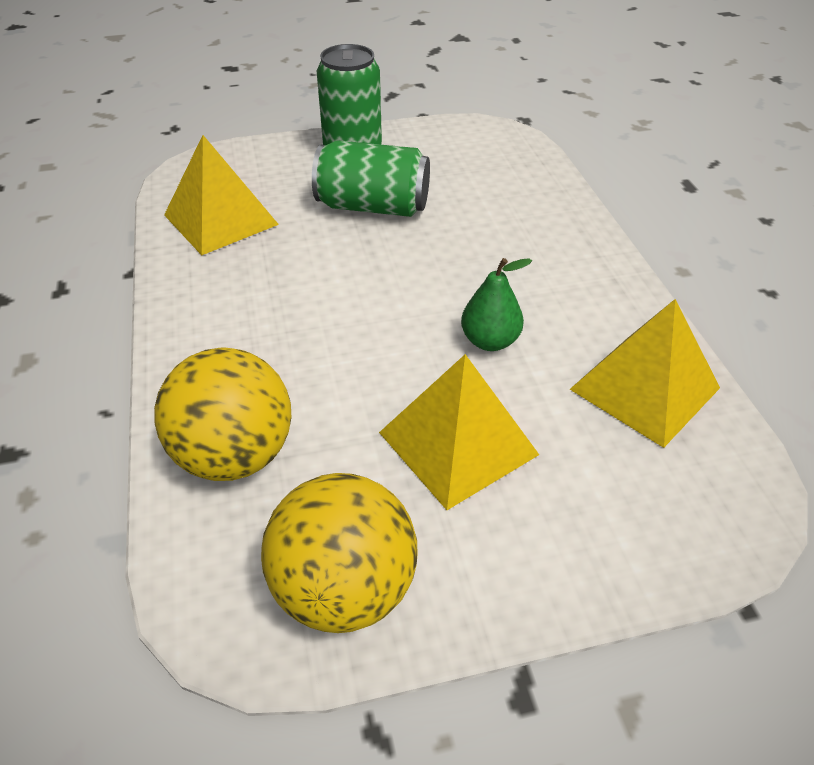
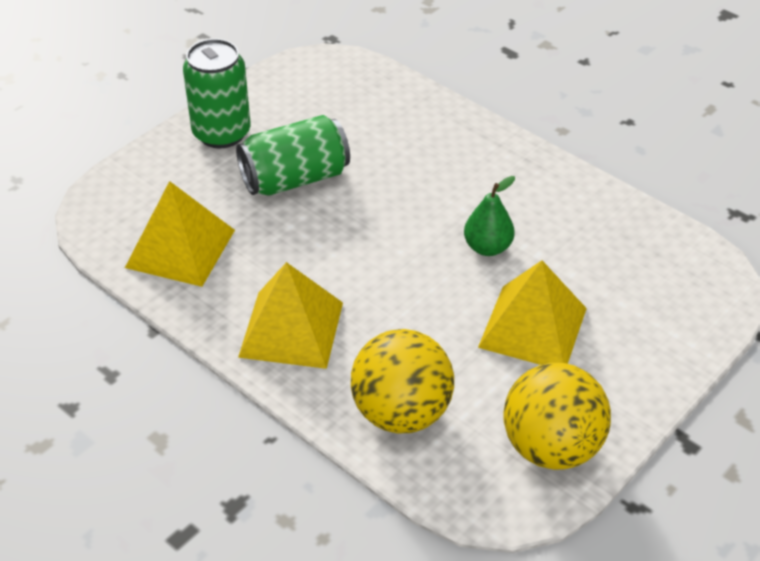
camera: 35 degrees left, 0 degrees up
yellow pyramid [570,299,720,448] -> yellow pyramid moved to [238,262,343,369]

